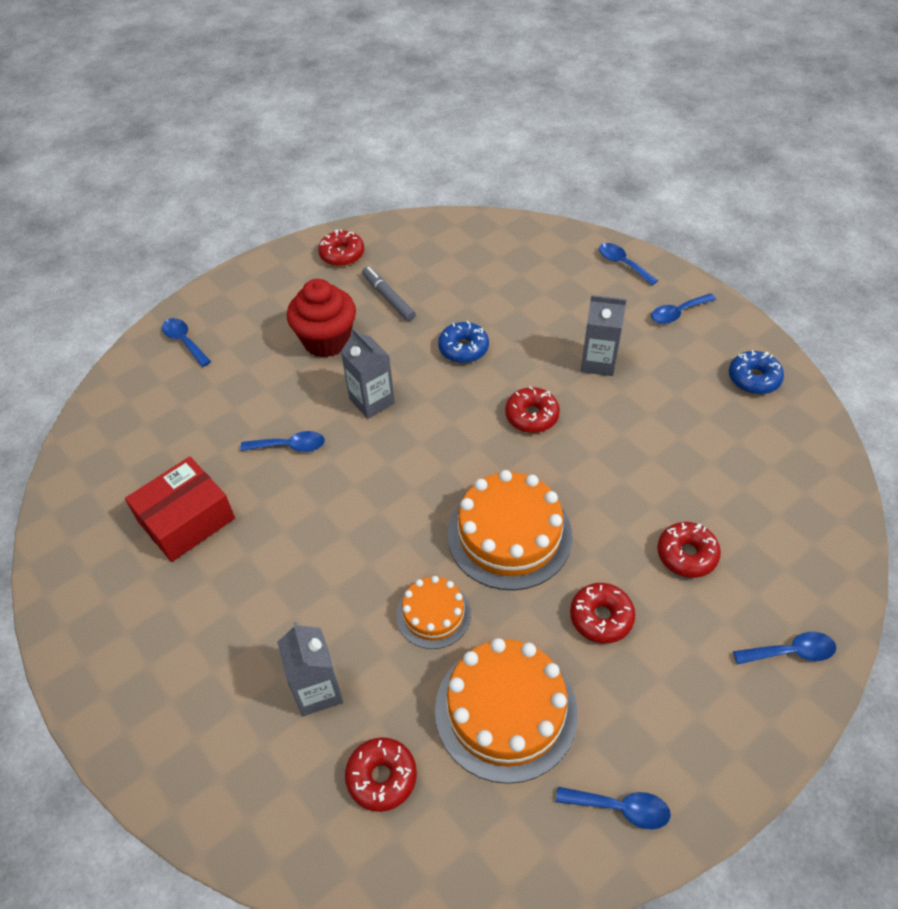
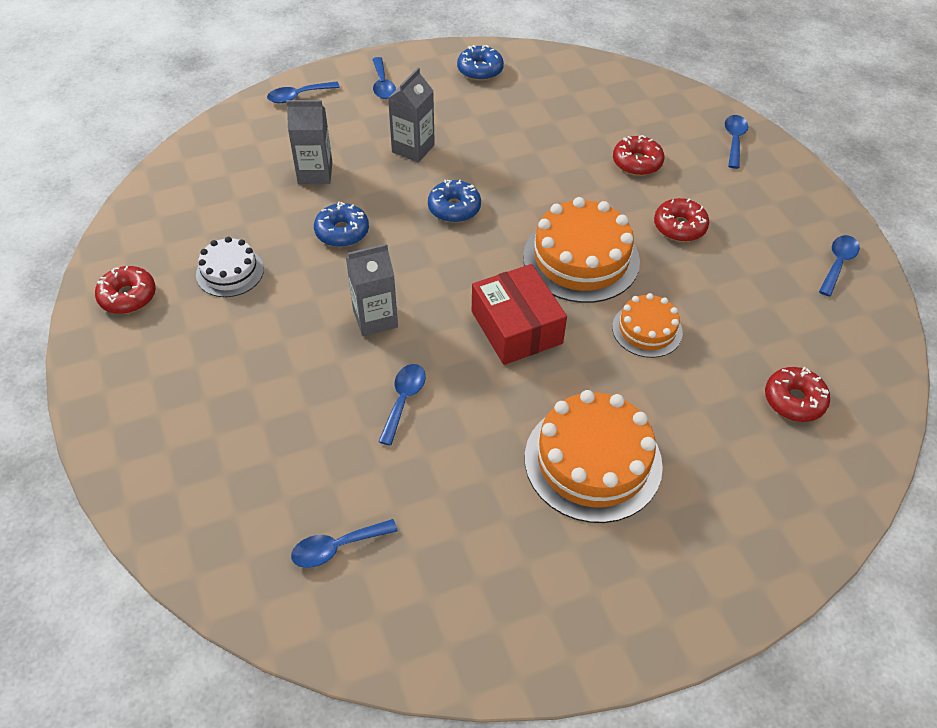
camera: 75 degrees left, 0 degrees up
red box [125,457,235,562] -> red box moved to [472,264,567,365]
blue spoon [162,318,211,367] -> blue spoon moved to [291,519,398,568]
grey carton [277,622,343,716] -> grey carton moved to [286,100,332,184]
red cupcake [287,279,356,357] -> none
grey marker [362,267,416,321] -> white cake [196,237,264,297]
orange cake [435,638,578,784] -> orange cake moved to [525,390,663,523]
red donut [505,386,560,433] -> blue donut [428,180,481,223]

